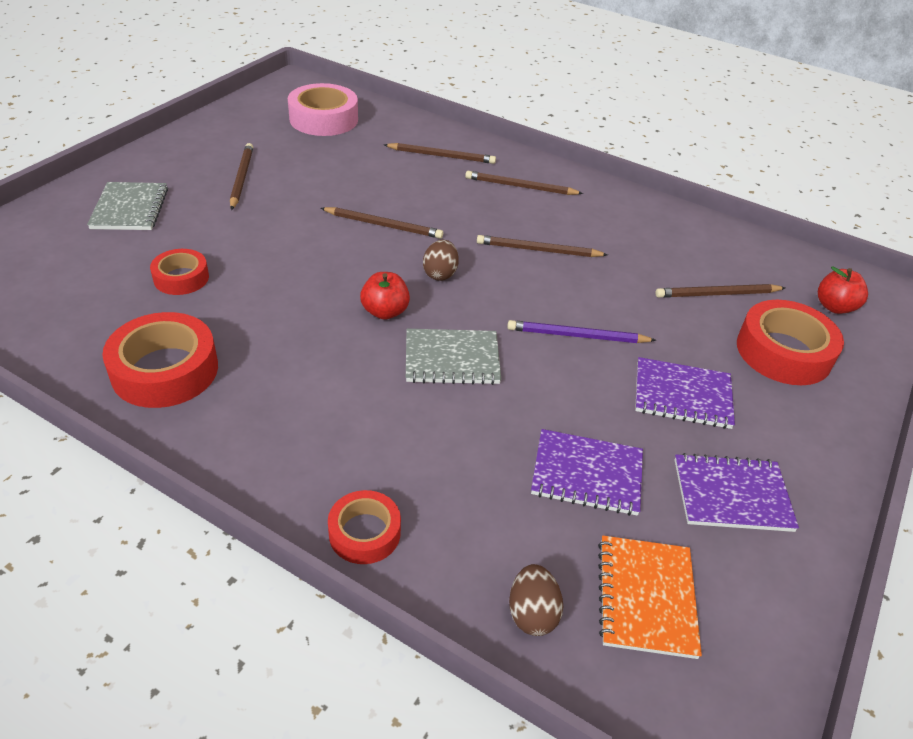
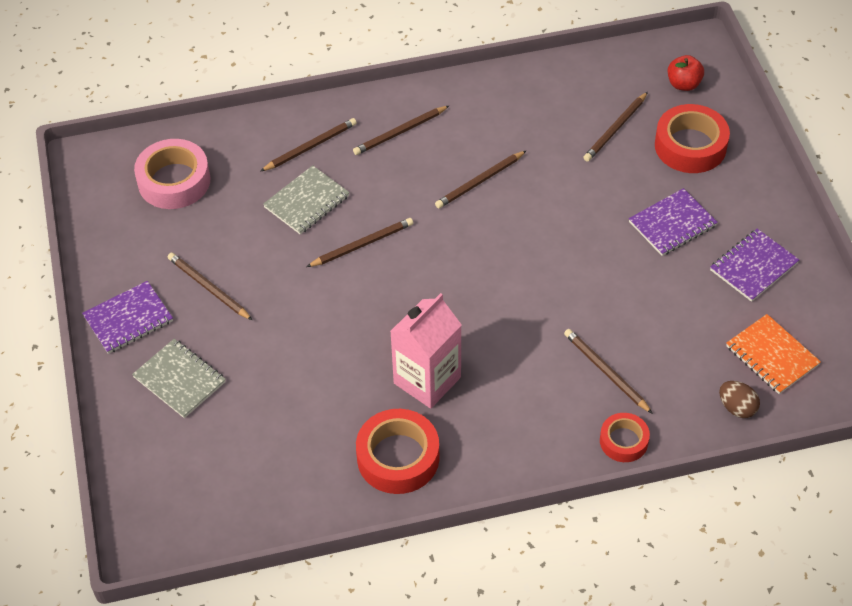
camera: 40 degrees left, 10 degrees up
red tape [150,249,209,295] -> none
red apple [360,272,410,320] -> none
grey notebook [406,329,501,385] -> grey notebook moved to [263,165,350,235]
brown egg [423,240,459,281] -> none
purple pencil [507,320,656,343] -> none
purple notebook [531,429,643,516] -> purple notebook moved to [82,281,173,354]
none -> pink carton [390,293,462,409]
none -> brown pencil [564,329,653,414]

